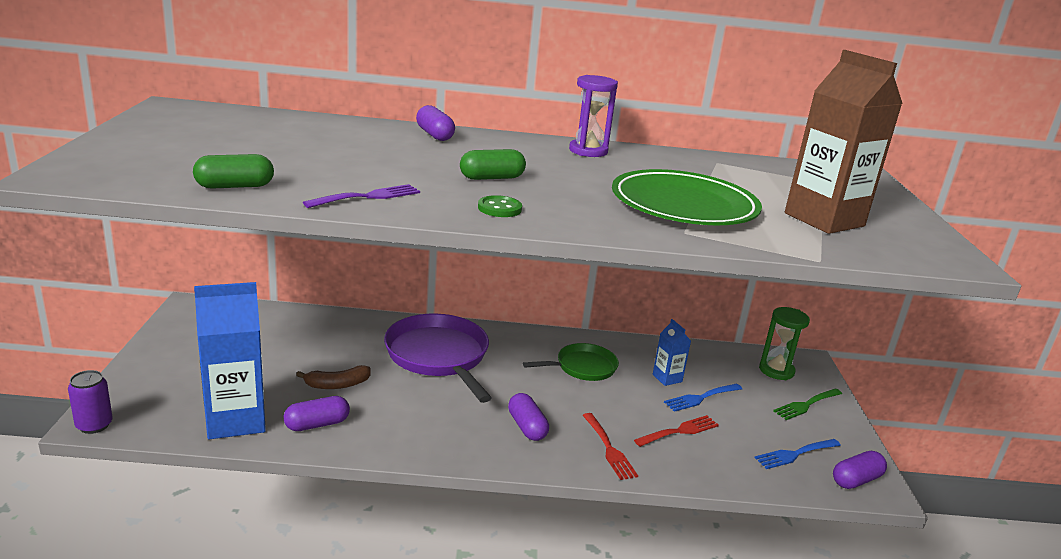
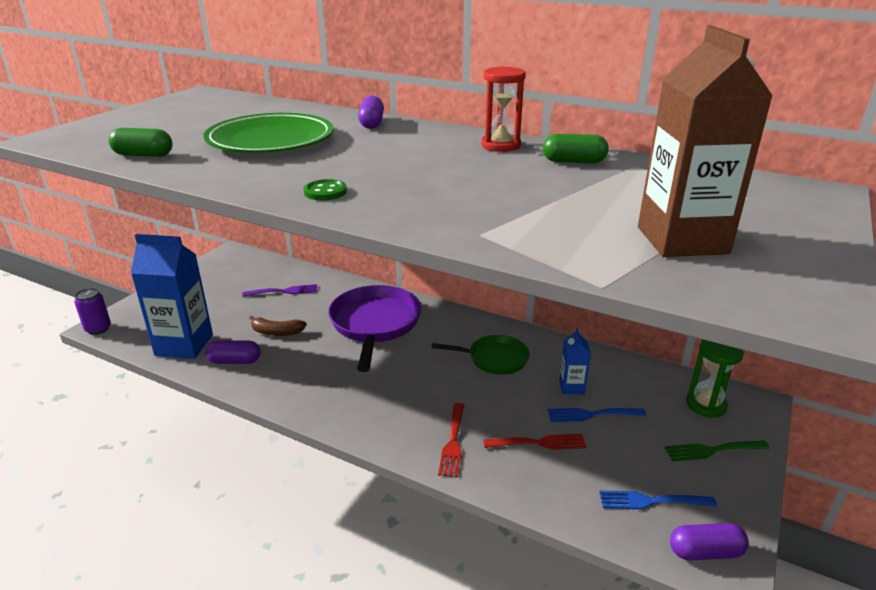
camera: 30 degrees right, 5 degrees up
purple fork [303,184,420,208] -> purple fork moved to [242,284,318,297]
green capsule [460,149,526,180] -> green capsule moved to [543,134,609,163]
purple capsule [508,393,549,441] -> none
purple hourglass [569,75,618,157] -> red hourglass [481,66,526,152]
green plate [612,169,762,225] -> green plate moved to [203,113,334,153]

